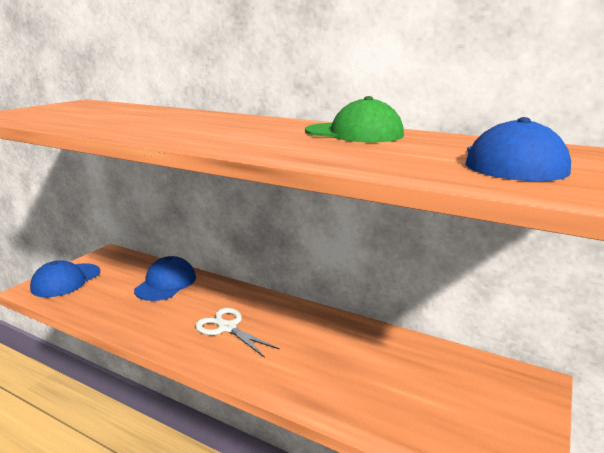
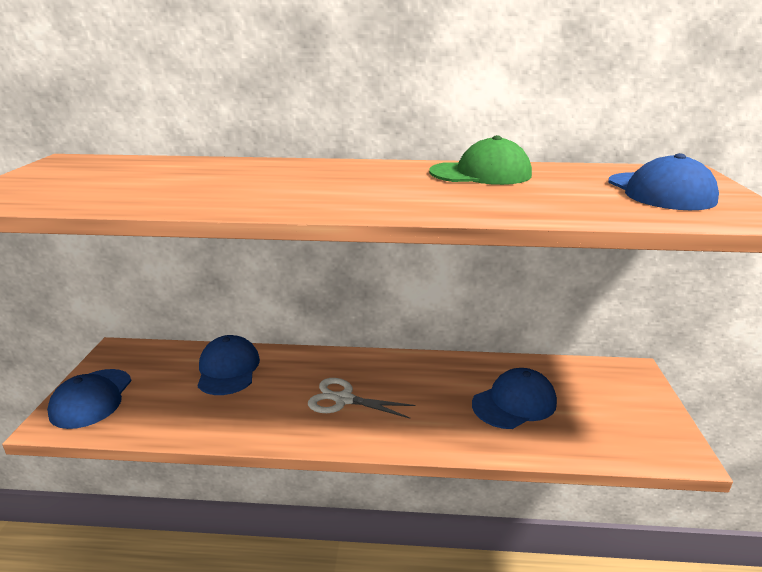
camera: 25 degrees left, 5 degrees up
none -> blue cap [472,368,557,429]

